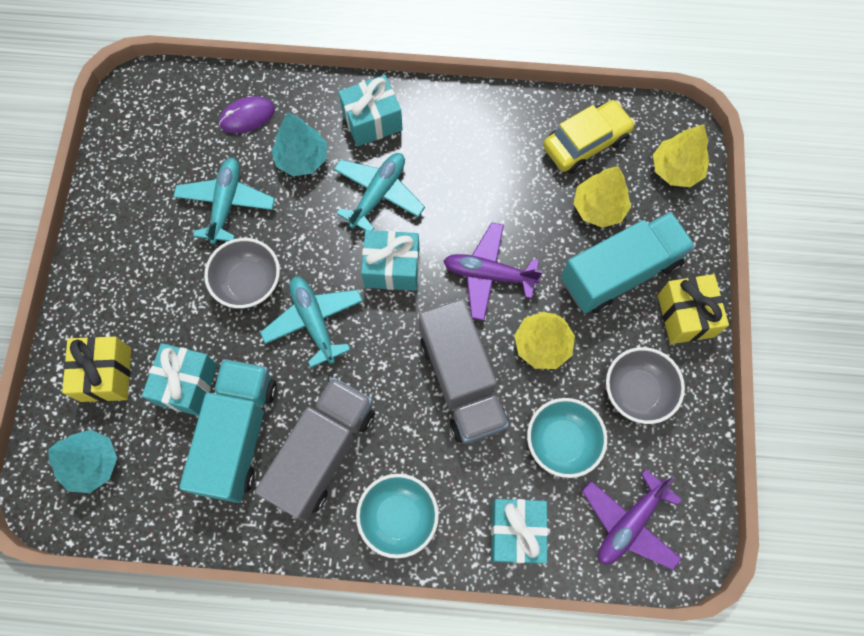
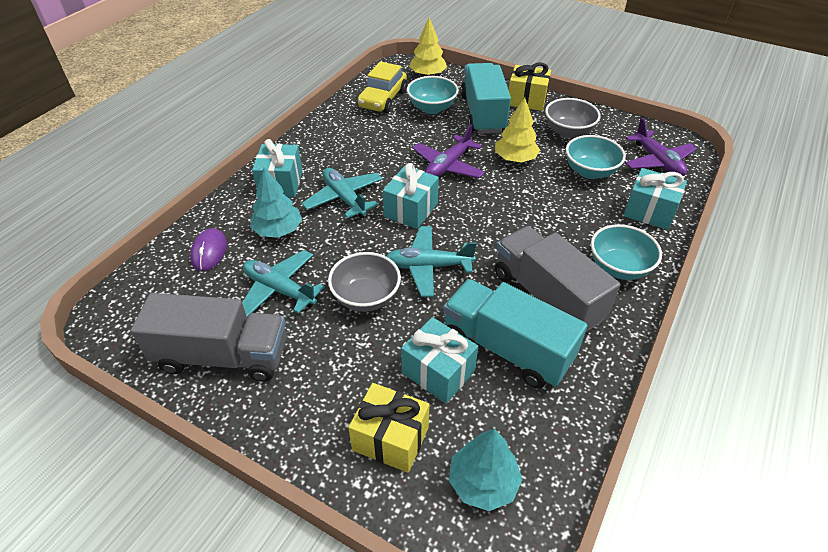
camera: 65 degrees left, 25 degrees down
grey truck [419,298,509,444] -> grey truck moved to [131,293,287,382]
yellow car [543,100,636,174] -> yellow car turned 150 degrees counterclockwise [358,61,407,113]
yellow tree [574,166,631,228] -> turquoise bowl [407,76,459,114]

